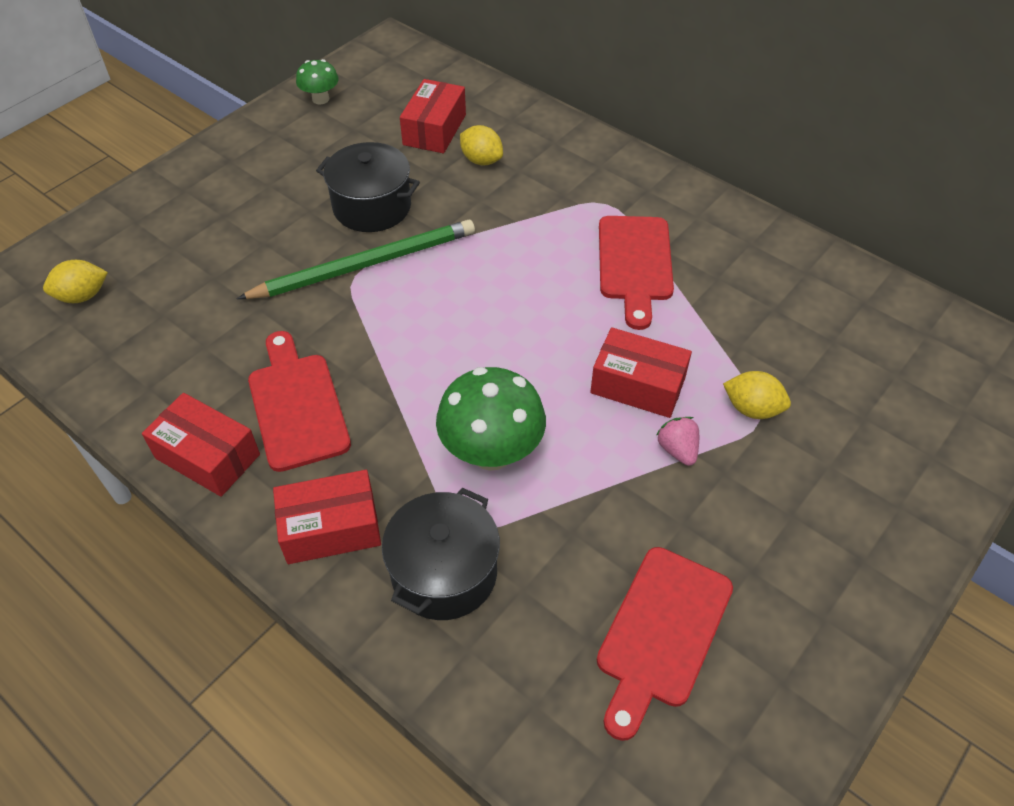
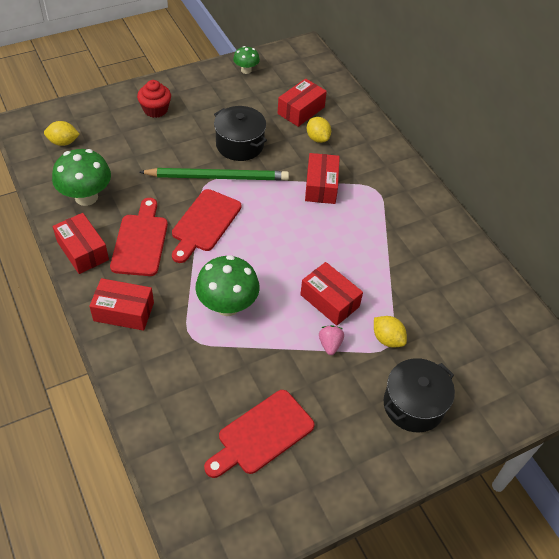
camera: 20 degrees right, 0 degrees up
black pot [382,488,500,620] -> black pot moved to [384,358,455,432]
red cutting board [599,216,674,330] -> red cutting board moved to [172,189,241,263]
none -> green mushroom [52,149,111,206]
none -> red cupcake [137,80,171,118]
none -> red box [305,153,340,204]

